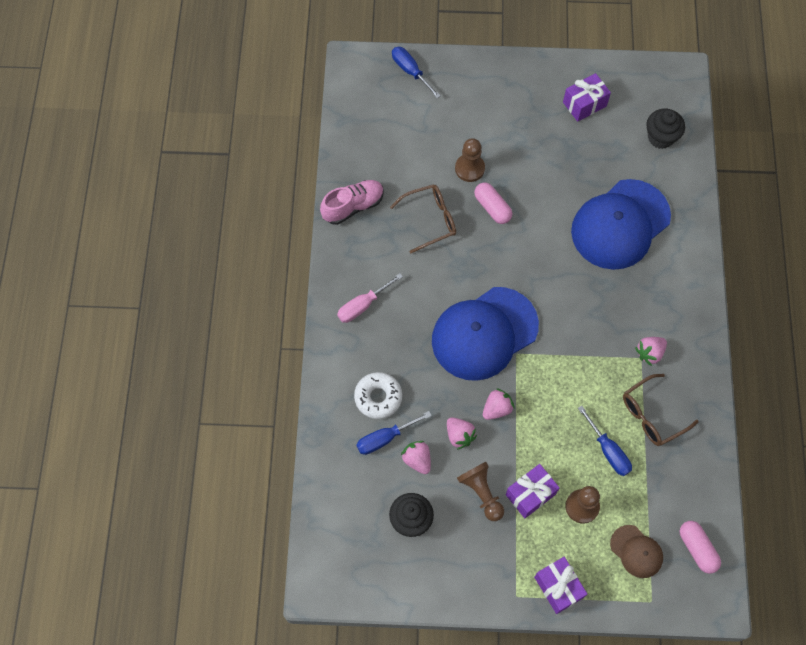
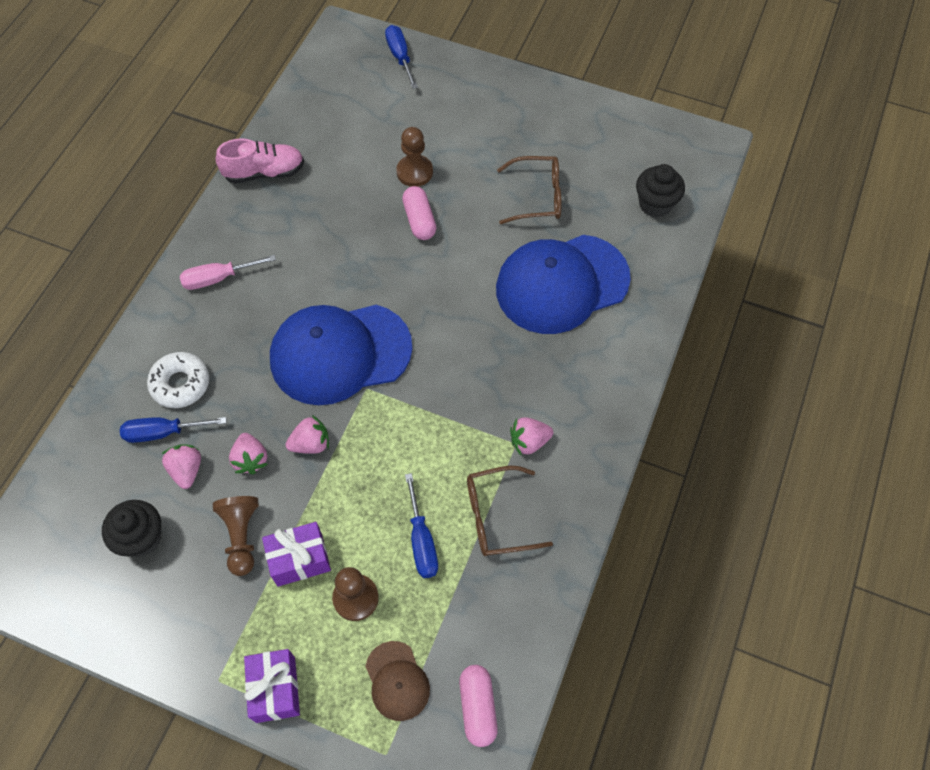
camera: 20 degrees right, 5 degrees down
brown glasses [390,184,456,254] -> brown glasses moved to [497,156,561,224]
purple gift [563,73,611,122] -> none

